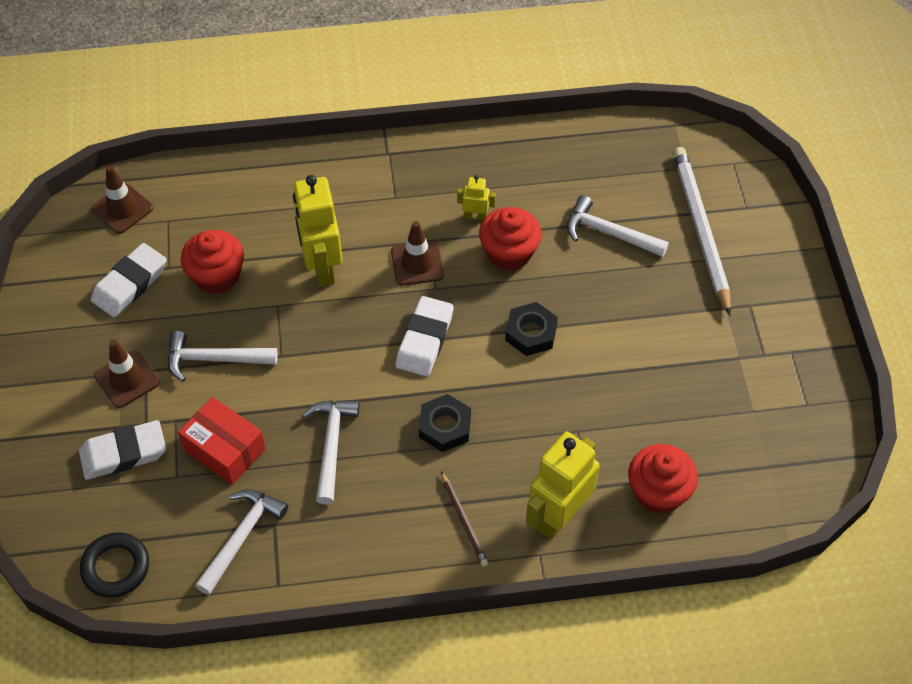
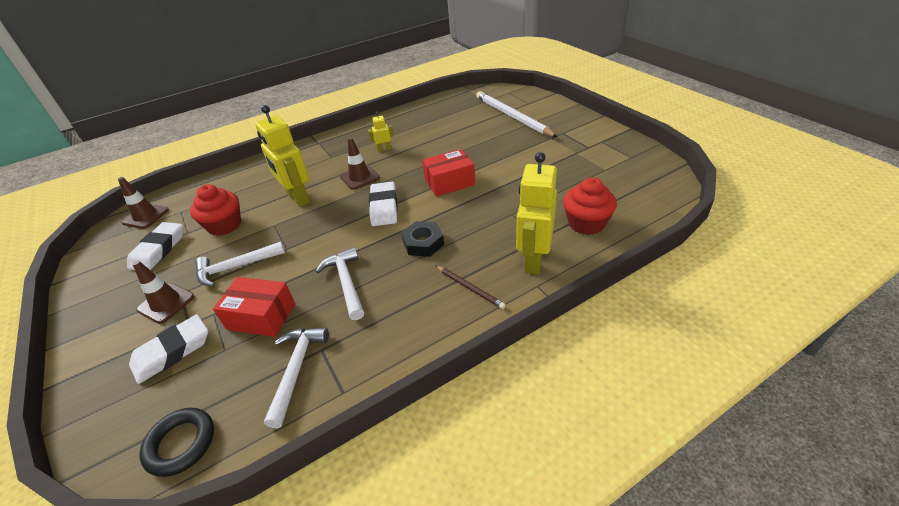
camera: 20 degrees left, 15 degrees down
red cupcake [479,207,542,271] -> none
black nut [505,302,558,356] -> red box [422,149,475,197]
white hammer [567,195,669,257] -> none

